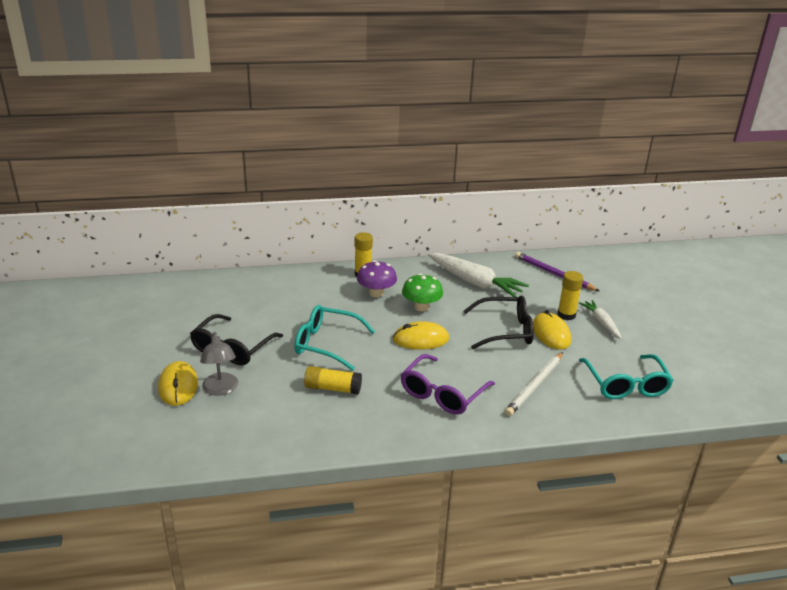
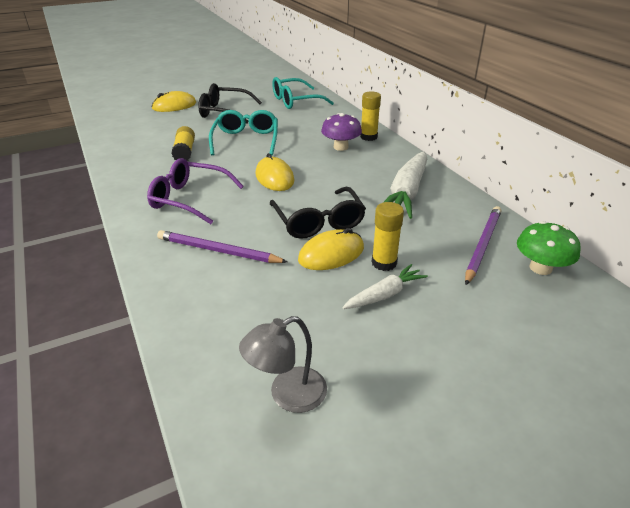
camera: 75 degrees right, 5 degrees up
grey lamp [200,332,238,396] -> grey lamp moved to [239,316,327,413]
green mushroom [402,273,443,311] -> green mushroom moved to [517,221,580,275]
white pencil [505,352,563,416] -> purple pencil [157,230,288,263]
turquoise glasses [579,354,674,399] -> turquoise glasses moved to [272,77,334,109]

